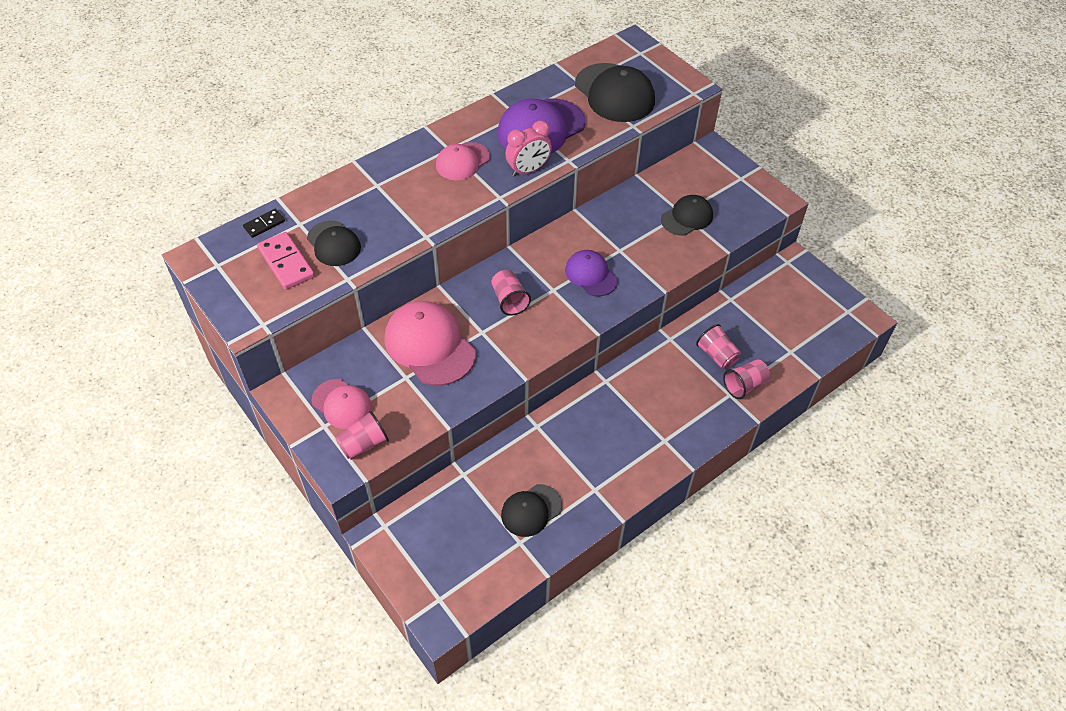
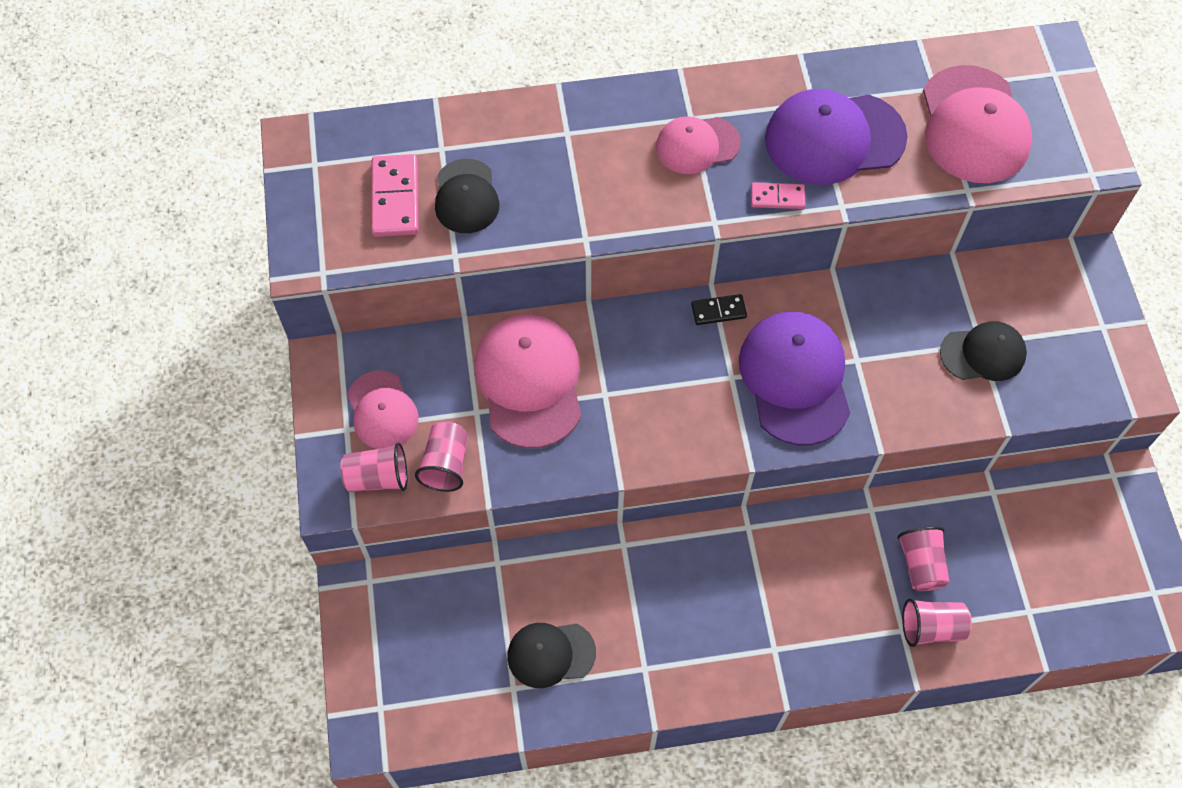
camera: 30 degrees right, 10 degrees up
black domino [243,209,285,238] -> black domino moved to [691,294,747,325]
pink cup [491,270,531,316] -> pink cup moved to [415,422,468,492]
pink clock [505,121,552,177] -> pink domino [751,182,805,209]
purple cap [565,250,618,296] -> purple cap [739,312,850,445], size x1.66
black cap [575,63,655,122] -> pink cap [923,65,1033,183]

